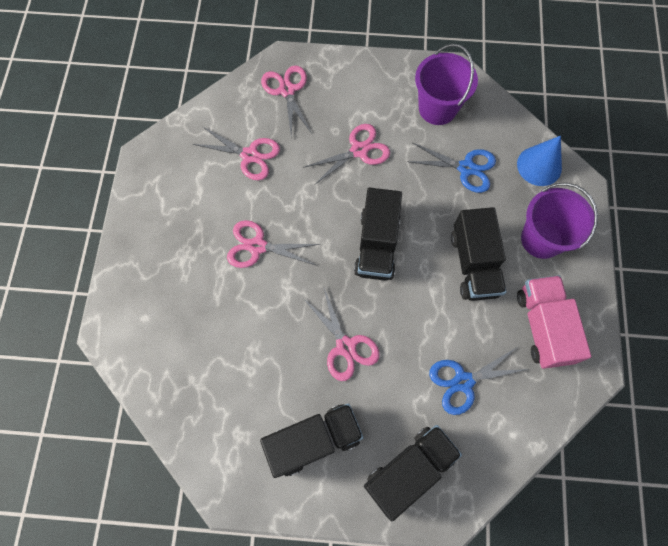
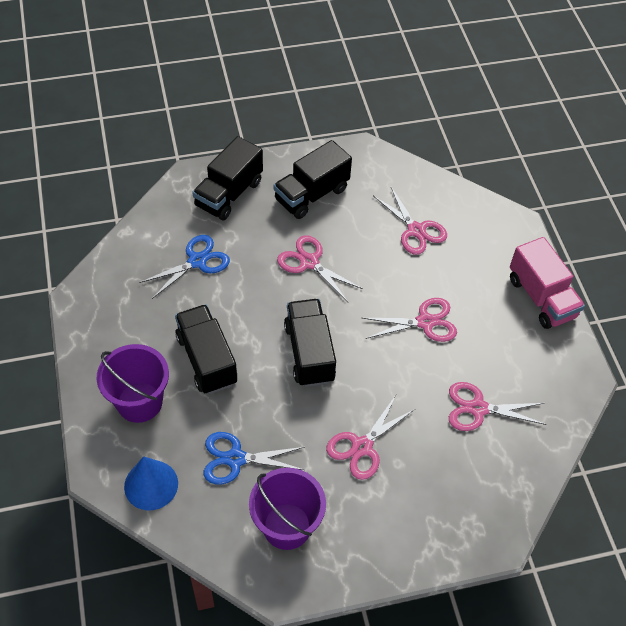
camera: 160 degrees right, 15 degrees down
pink scissors [261,65,312,136] -> pink scissors moved to [373,187,447,255]
pink truck [517,275,591,369] -> pink truck moved to [510,237,585,329]

